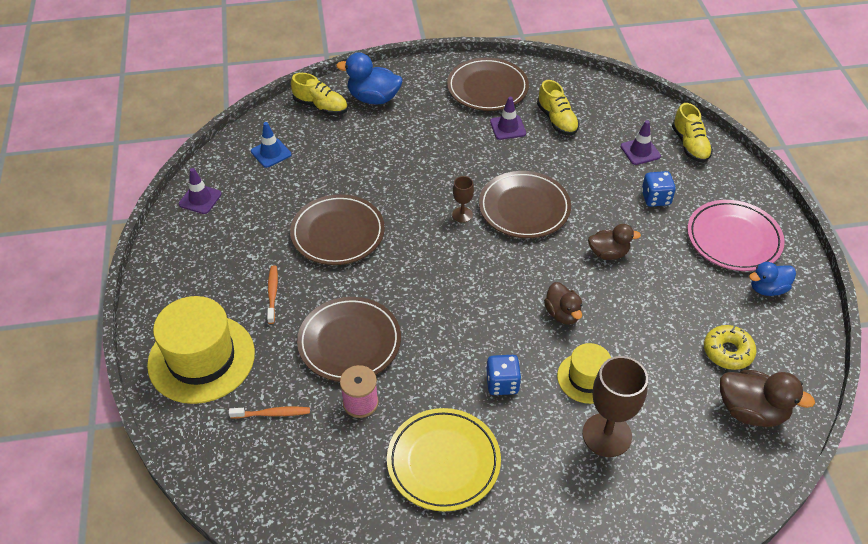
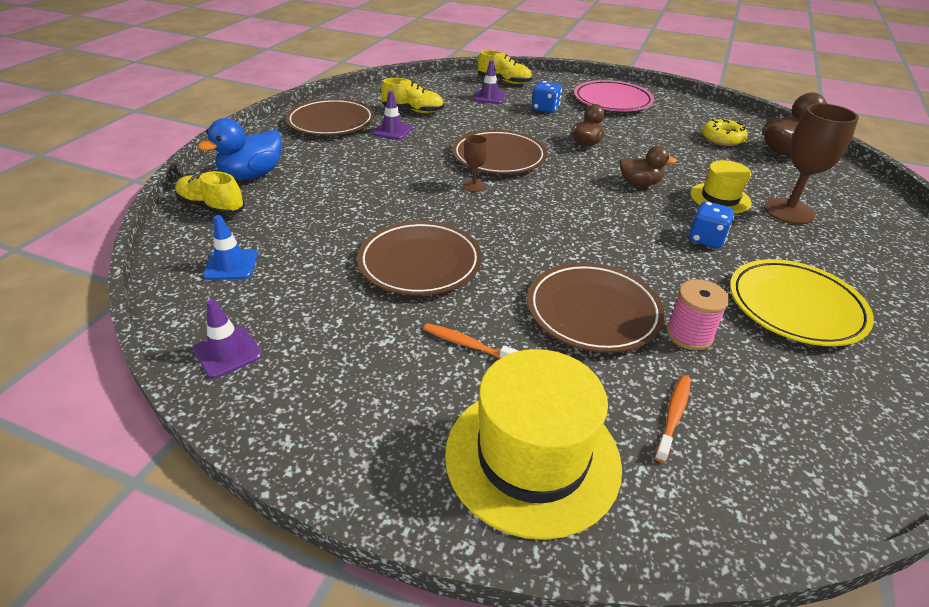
camera: 60 degrees left, 10 degrees down
yellow shoe [291,73,348,115] -> yellow shoe turned 120 degrees counterclockwise [175,171,245,216]
blue duck [749,262,796,296] -> none

